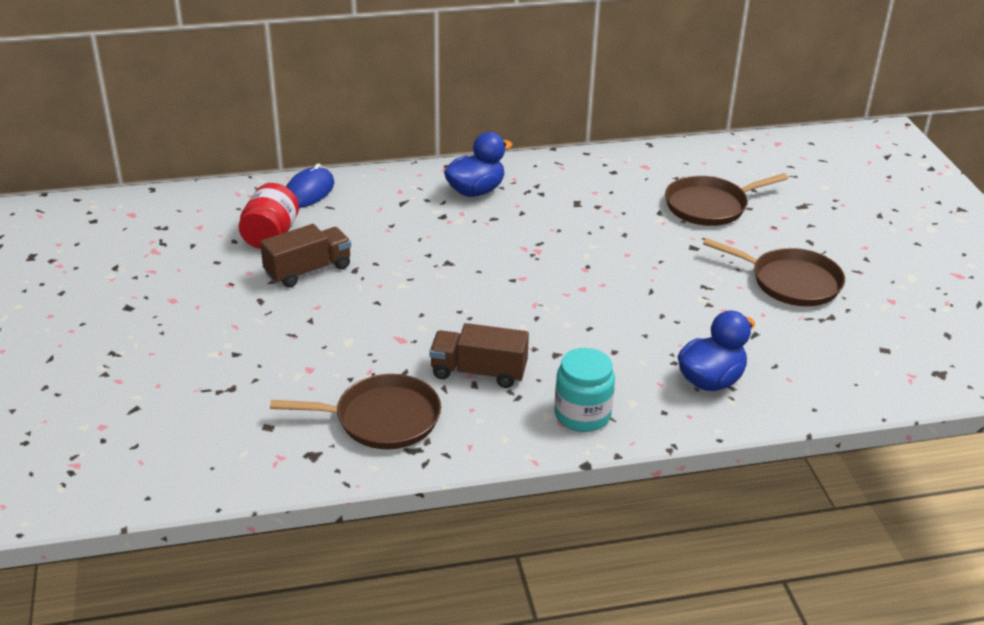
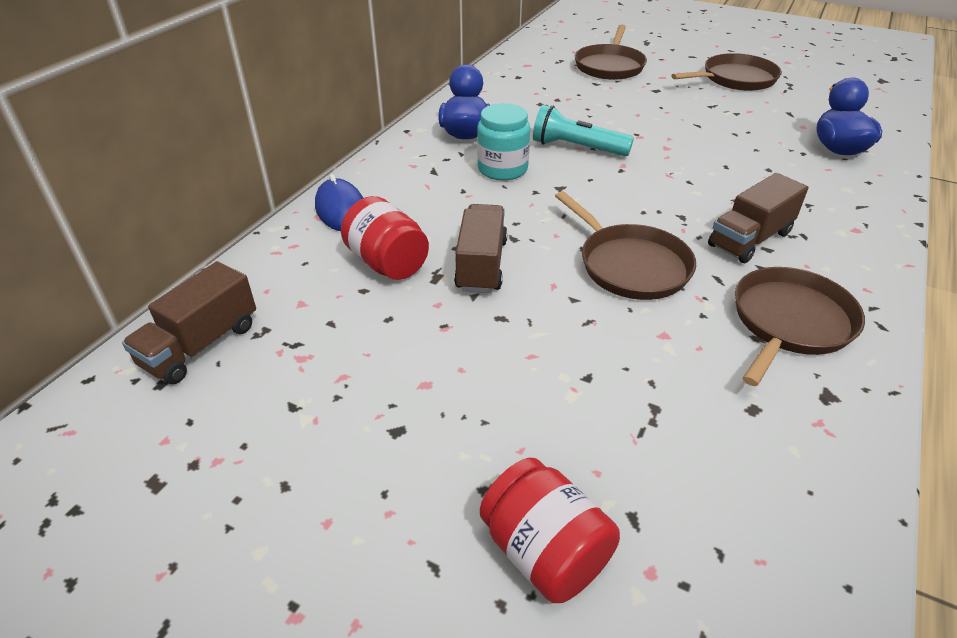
camera: 50 degrees left, 5 degrees up
turquoise jar [554,348,615,432] -> turquoise jar moved to [477,103,530,181]
none -> brown truck [122,261,256,384]
none -> red jar [480,458,620,603]
none -> turquoise flashlight [533,105,634,156]
none -> brown pan [556,191,696,300]

